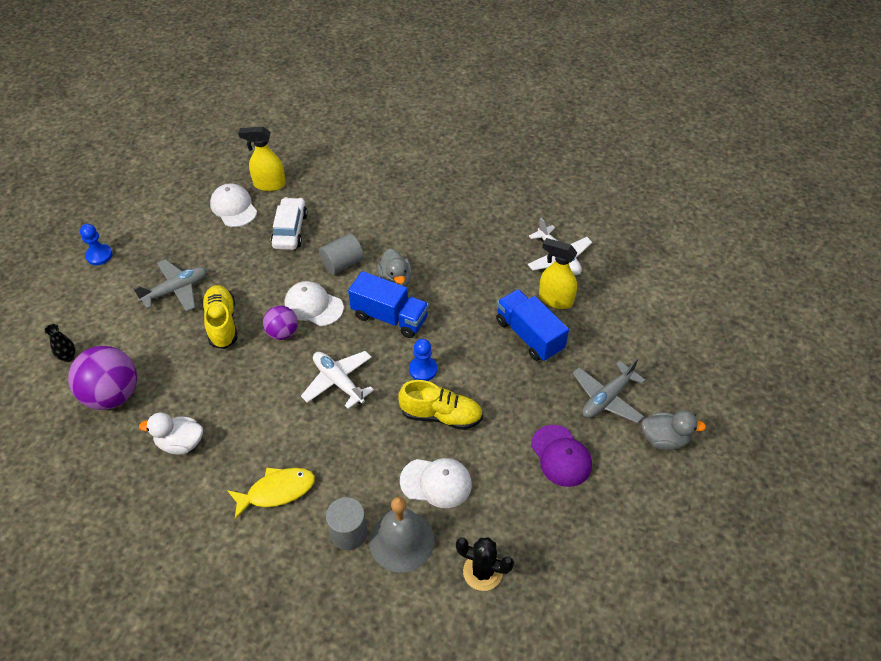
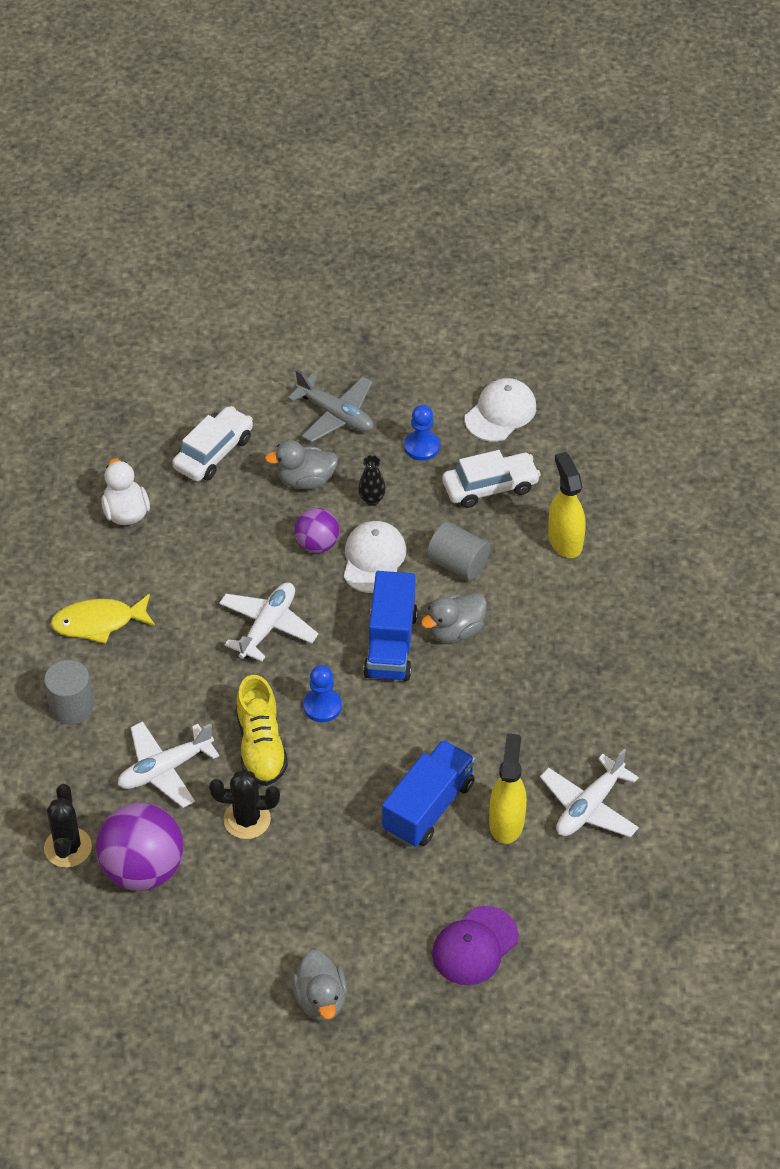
camera: 70 degrees right, 0 degrees up
black vase [44,324,75,362] -> black vase moved to [358,455,386,506]
purple ball [68,346,137,410] -> purple ball moved to [96,803,184,891]
blue pawn [80,224,113,265] -> blue pawn moved to [404,405,440,461]
yellow shoe [202,285,238,349] -> grey duck [265,440,338,489]
yellow fish [227,468,315,520] -> yellow fish turned 120 degrees clockwise [50,594,155,644]
yellow spray bottle [239,127,286,191] -> yellow spray bottle moved to [548,452,586,558]
grey bell [369,497,434,573] -> none
white cap [400,458,472,508] -> white plane [118,721,219,808]
purple cap [531,425,592,487] -> purple cap moved to [432,906,519,985]
grey plane [572,358,645,423] -> none
none -> white car [172,406,253,481]
none -> black cactus [209,769,280,839]

